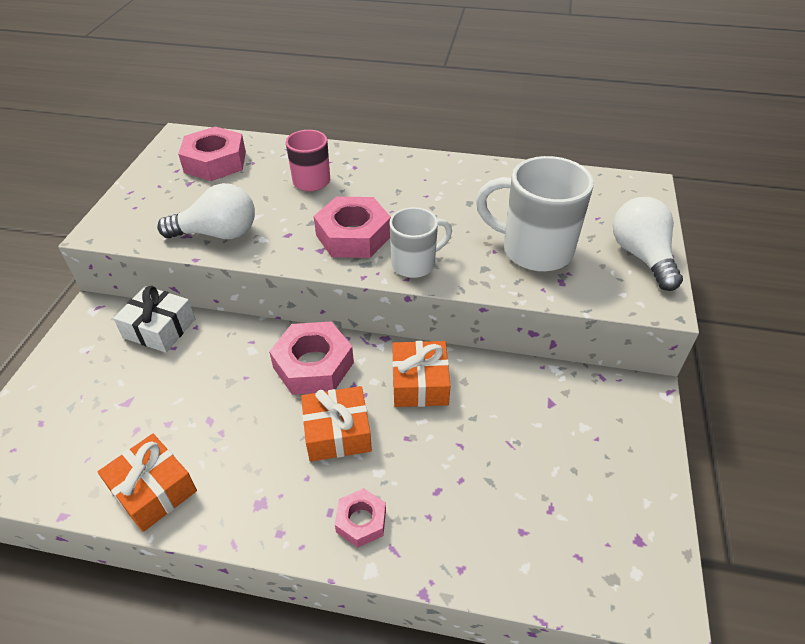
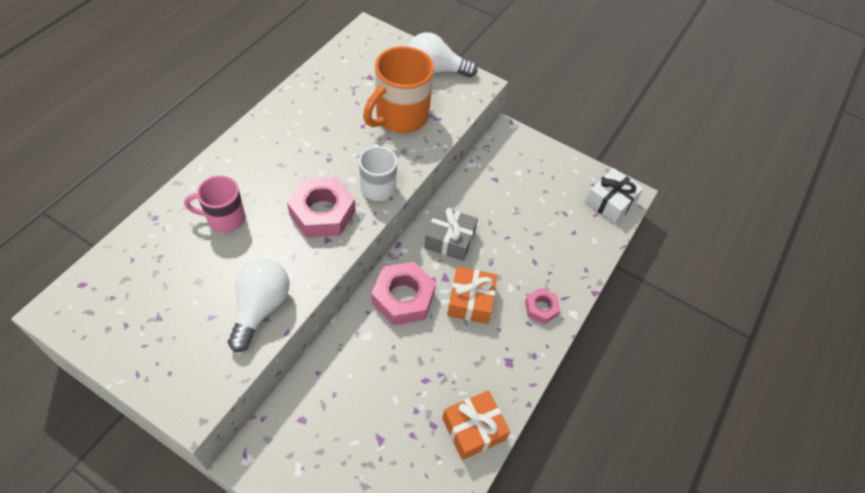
camera: 75 degrees left, 10 degrees up
white gift [113,286,195,353] -> white gift moved to [585,168,643,223]
pink nut [178,126,246,181] -> none
orange gift [392,341,451,407] -> grey gift [424,206,478,261]
white mug [476,156,594,272] -> orange mug [363,46,434,133]

